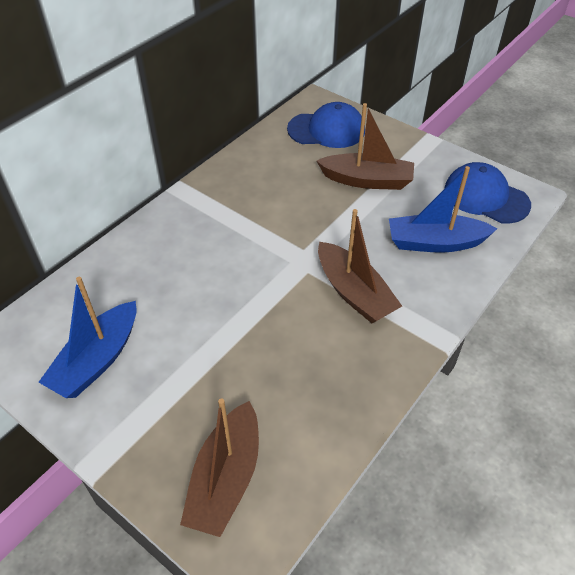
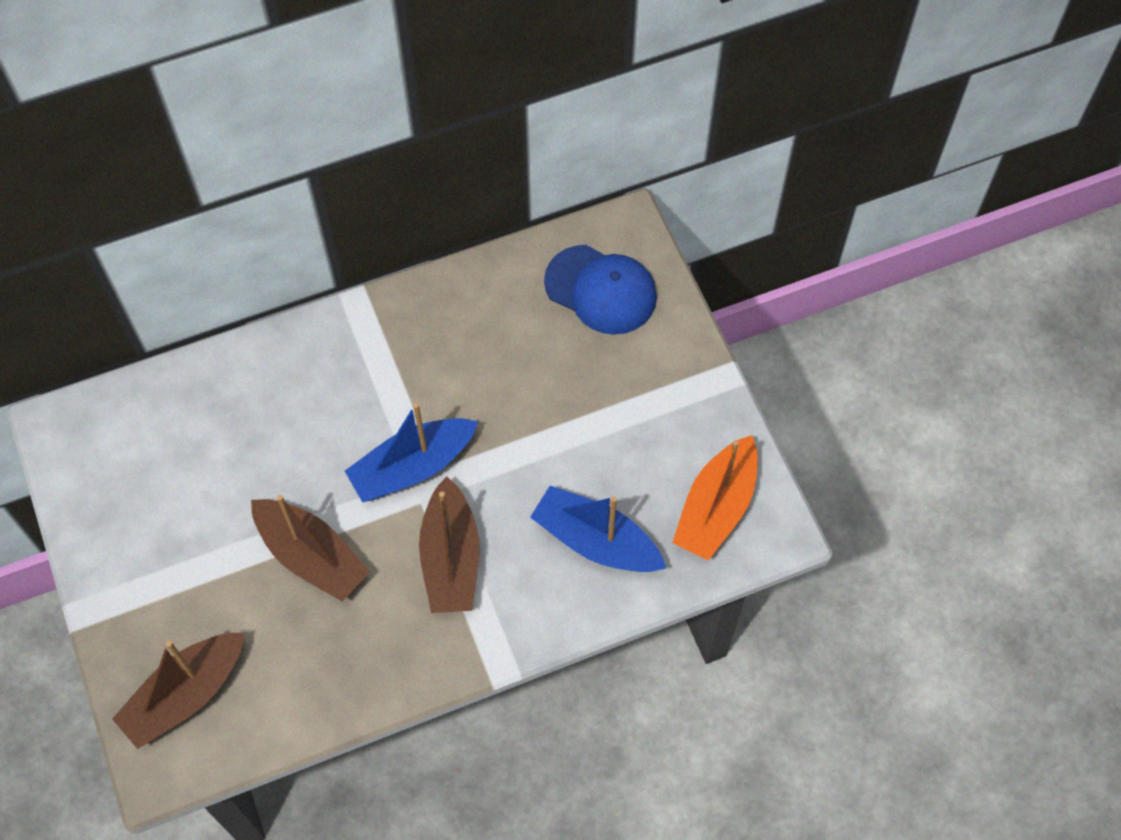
camera: 30 degrees right, 15 degrees up
blue boat [39,277,136,398] -> blue boat moved to [345,403,478,502]
brown boat [317,103,414,190] -> brown boat moved to [251,495,370,602]
blue cap [444,162,531,224] -> orange boat [672,435,758,561]

